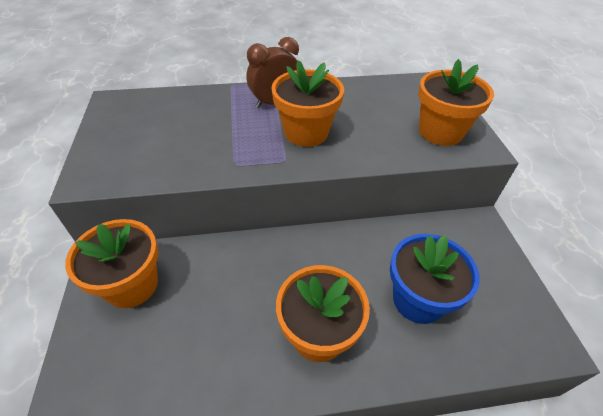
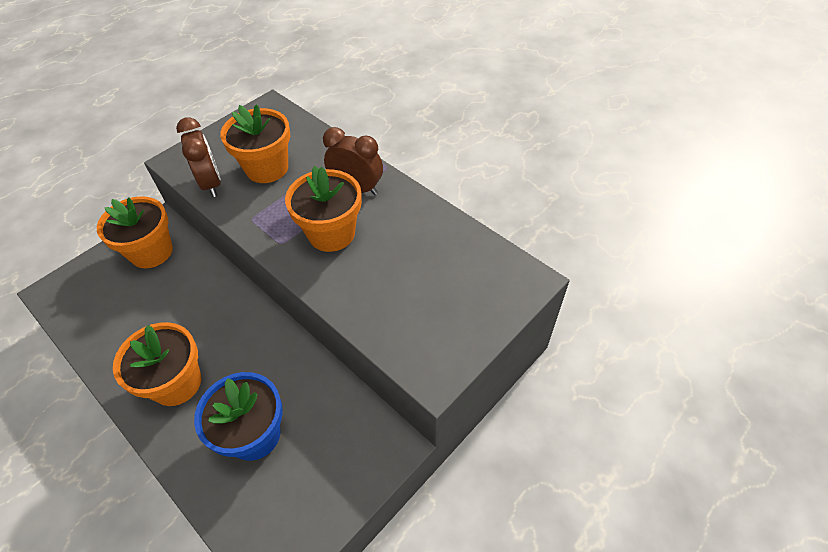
camera: 55 degrees right, 5 degrees up
orange flower pot [418,59,494,146] -> orange flower pot moved to [220,104,290,183]
none -> brown clock [176,117,221,197]

